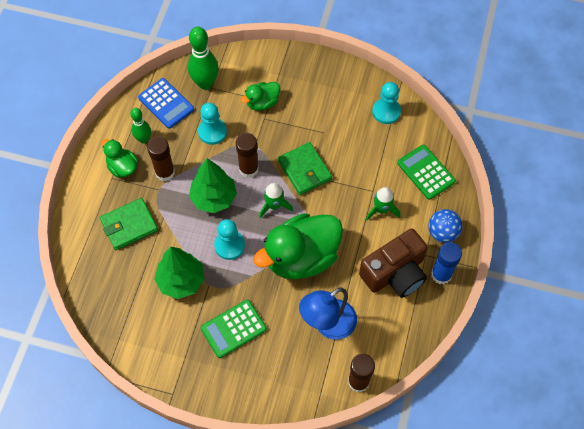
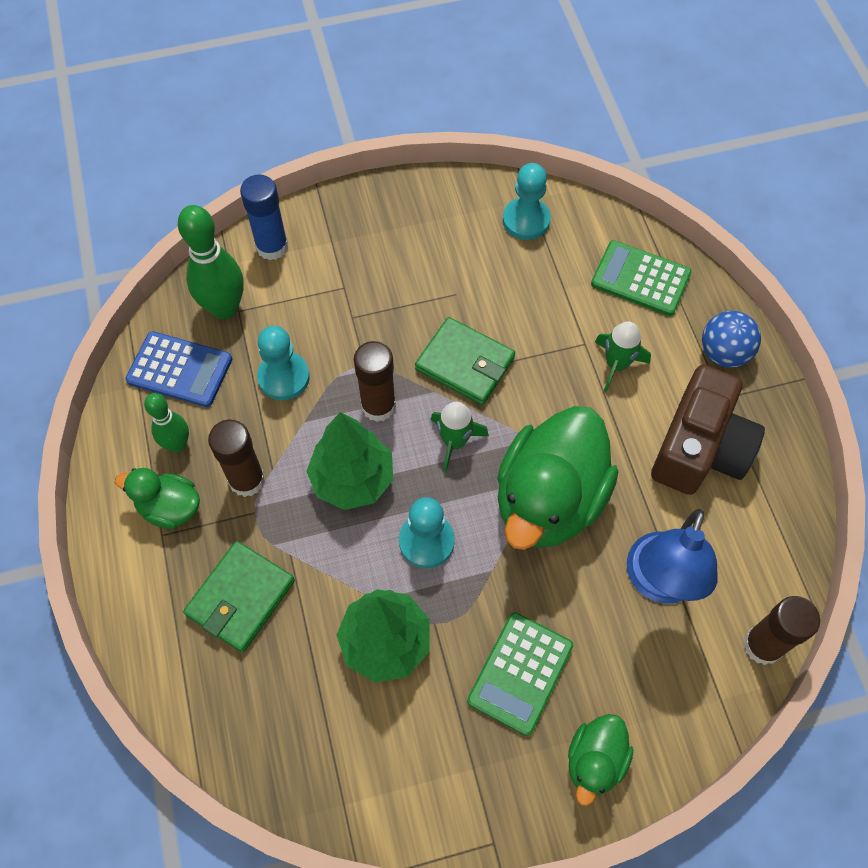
camera: 30 degrees left, 0 degrees up
green duck [241,82,280,111] -> green duck moved to [568,714,633,806]
blue glue stick [431,242,462,284] -> blue glue stick moved to [240,174,288,260]

